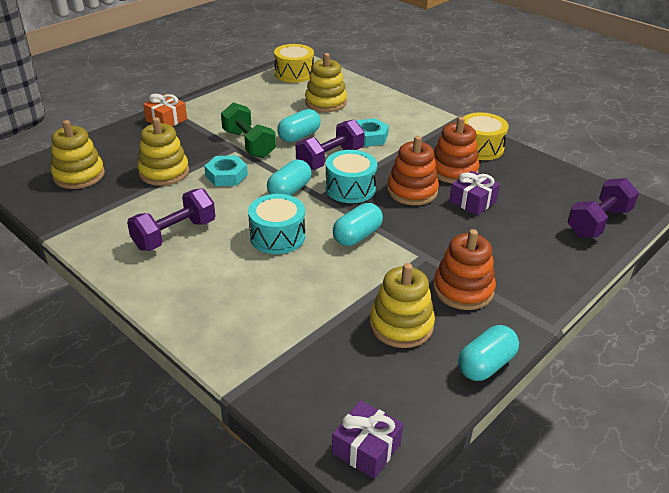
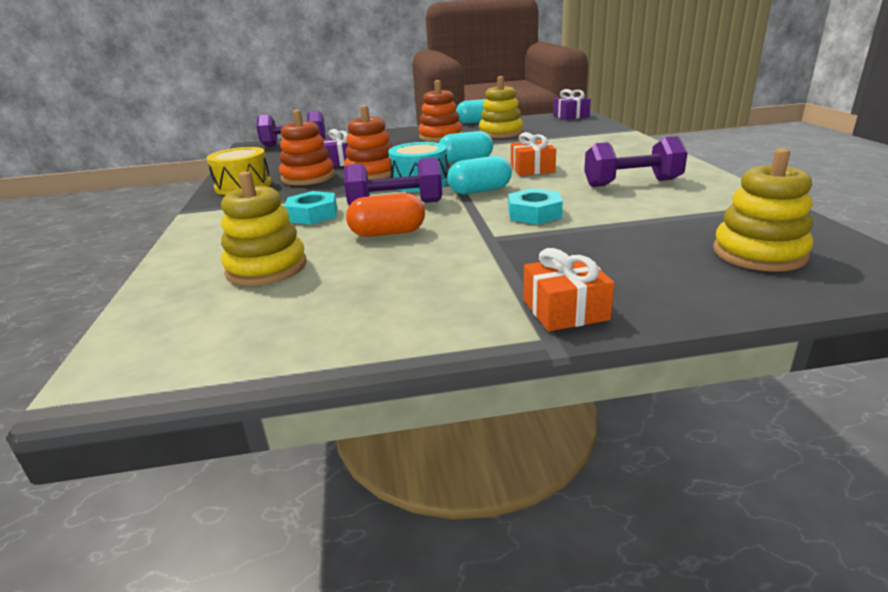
camera: 140 degrees left, 10 degrees down
yellow stacking toy [137,117,189,186] -> none
green dumbbell [221,103,276,158] -> none
turquoise drum [248,194,305,254] -> orange gift [511,132,556,176]
yellow drum [274,44,314,83] -> none
turquoise capsule [277,109,321,142] -> orange capsule [346,193,425,237]

